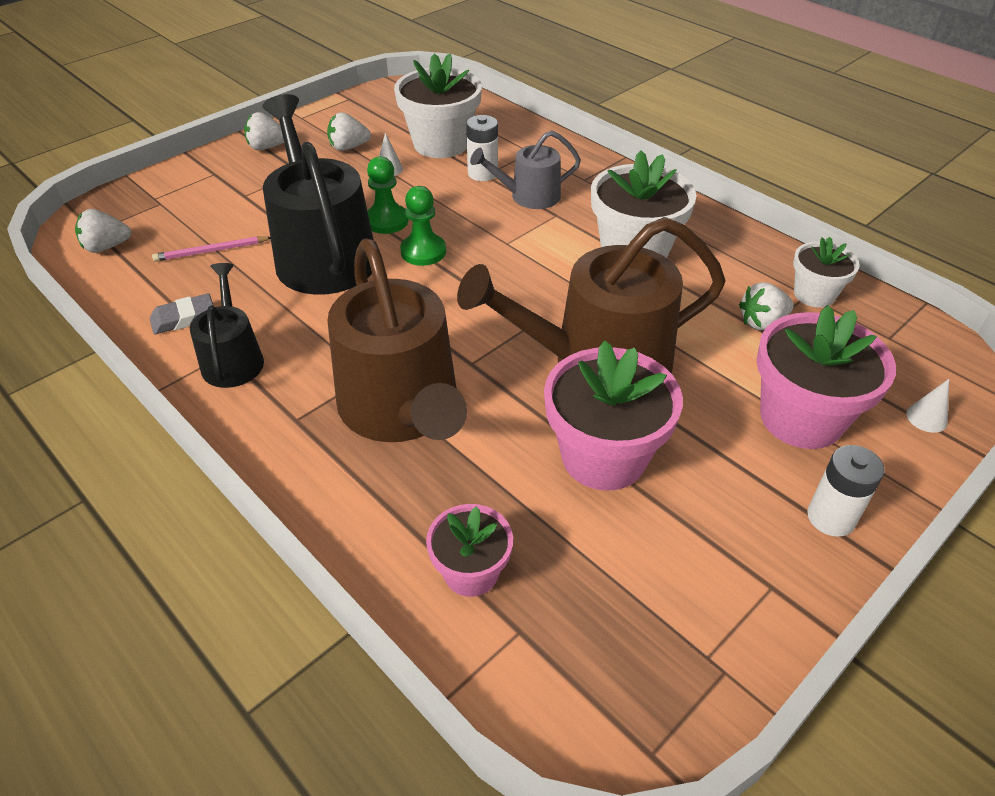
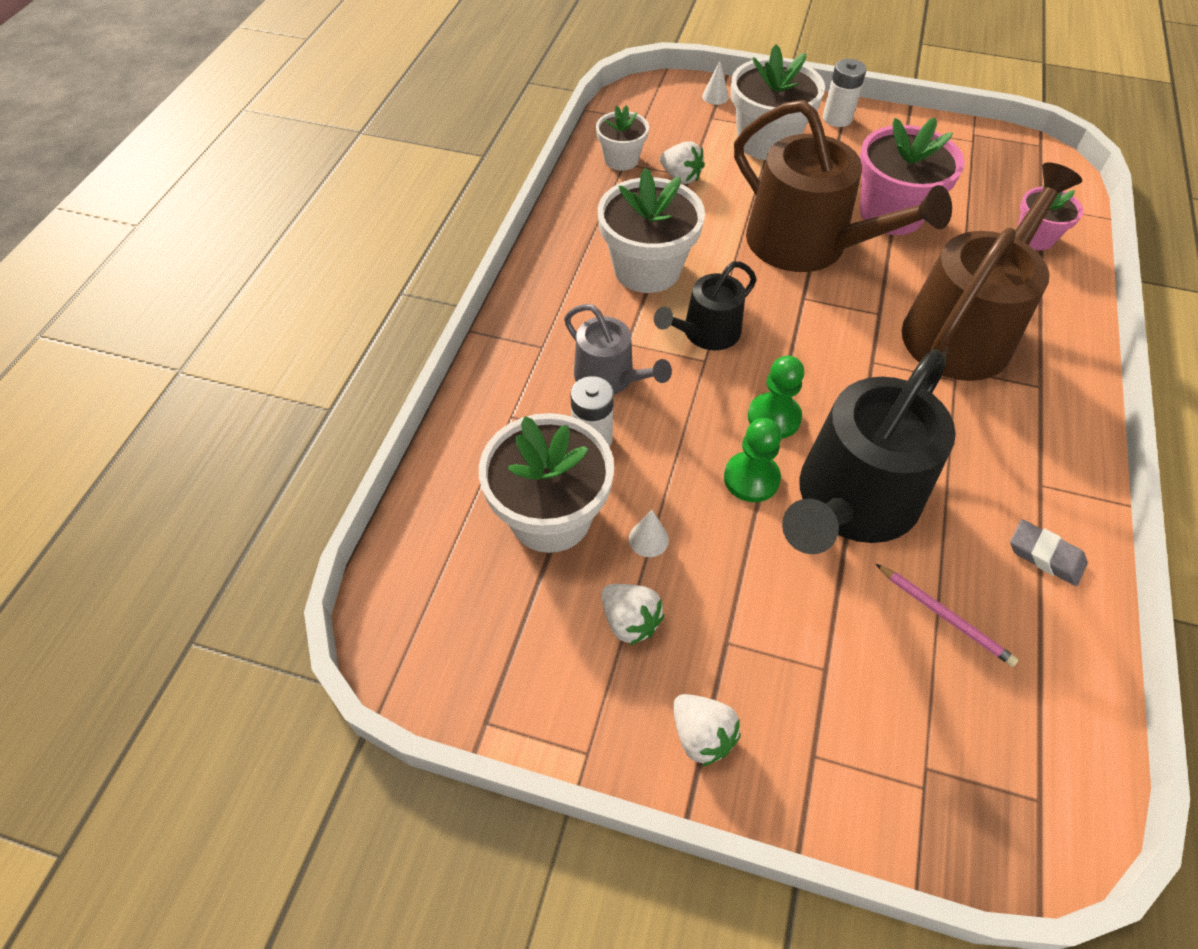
camera: 120 degrees left, 10 degrees up
white strawberry [75,209,131,253] -> none
black watering can [190,263,264,388] -> black watering can moved to [654,261,757,351]
pink flower pot [757,305,896,449] -> white flower pot [731,44,825,160]

